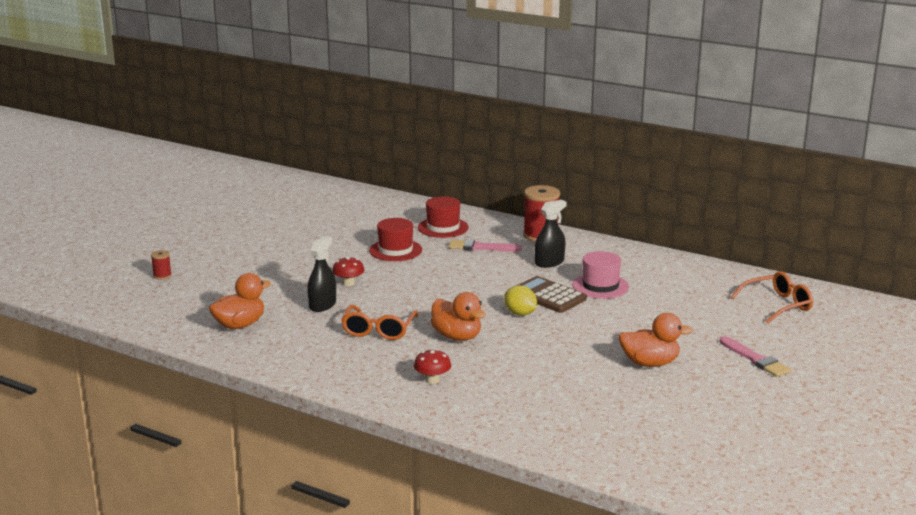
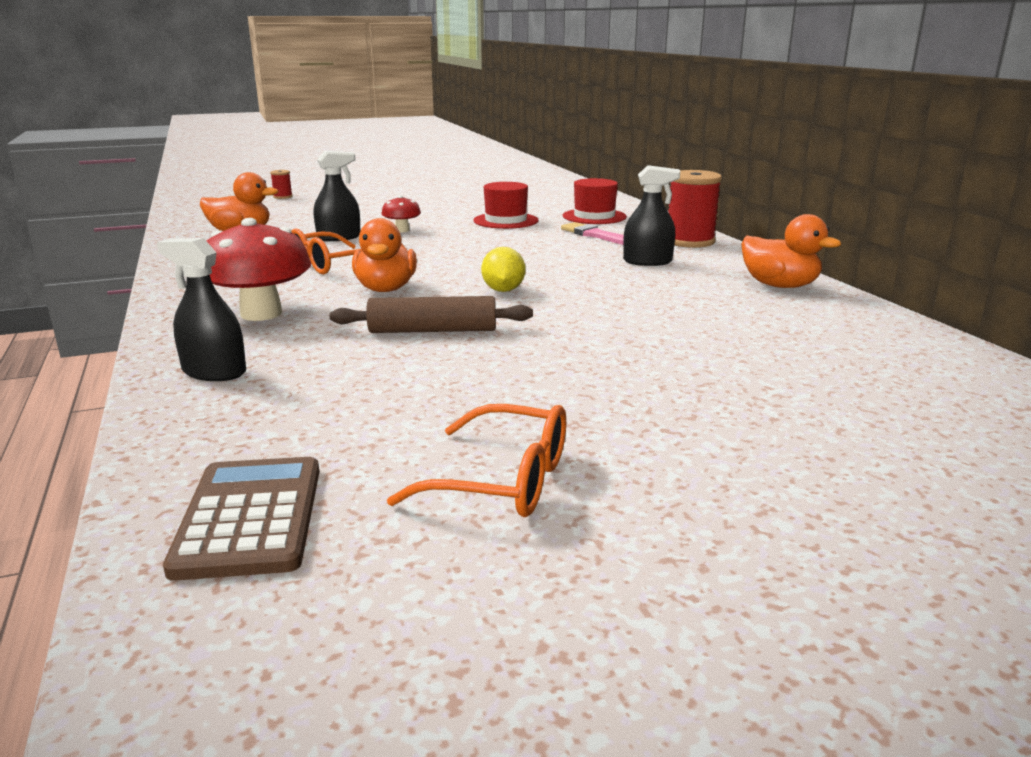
camera: 40 degrees right, 0 degrees up
red mushroom [414,349,451,384] -> red mushroom [207,218,311,321], size x1.97
brown calculator [516,276,587,313] -> brown calculator moved to [163,457,319,581]
pink hat [572,251,629,299] -> none
orange duck [618,313,693,367] -> orange duck moved to [741,214,841,288]
pink brush [720,336,791,377] -> none
orange glasses [731,271,813,324] -> orange glasses moved to [387,404,566,517]
none -> black spray bottle [157,238,246,381]
none -> brown rolling pin [330,296,533,333]

